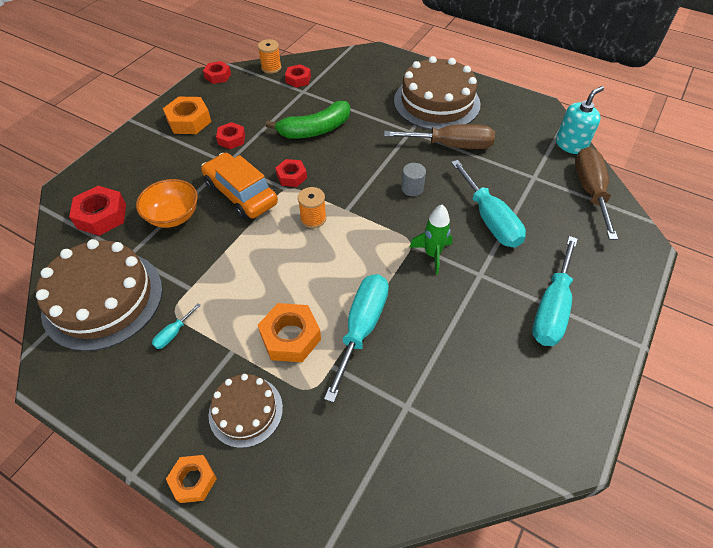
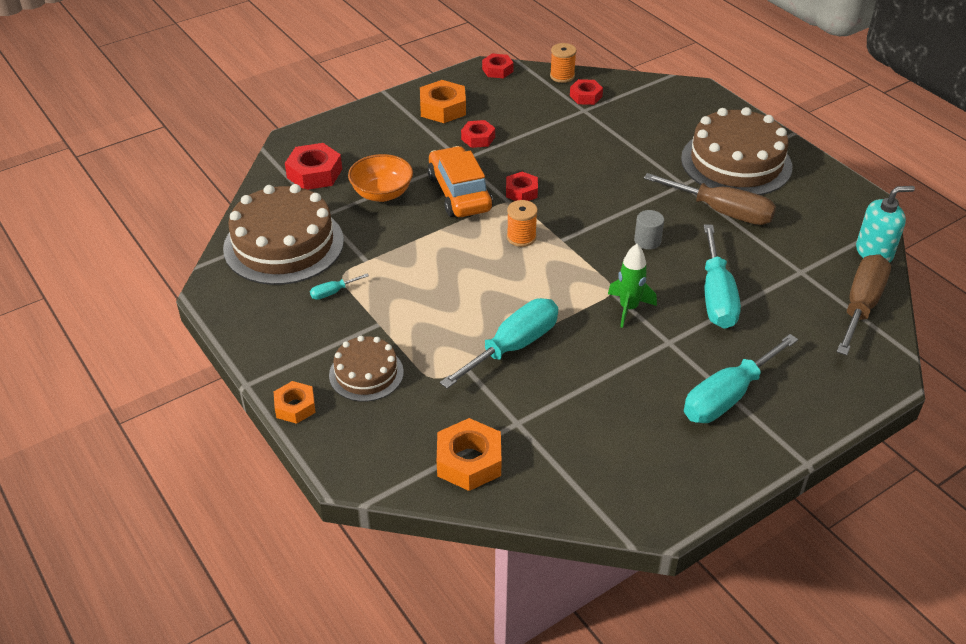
camera: 25 degrees right, 10 degrees down
orange nut [258,303,321,362] -> orange nut moved to [437,418,502,491]
green banana [266,101,350,139] -> none

